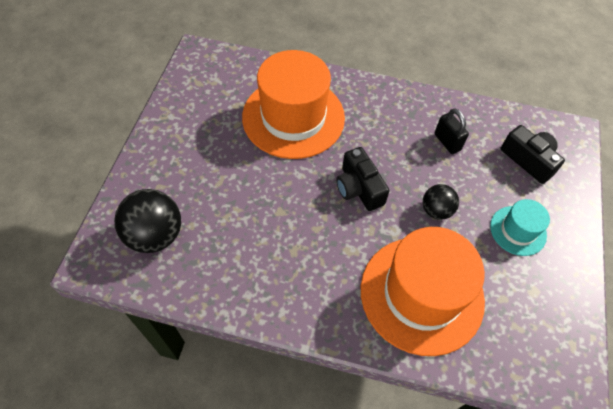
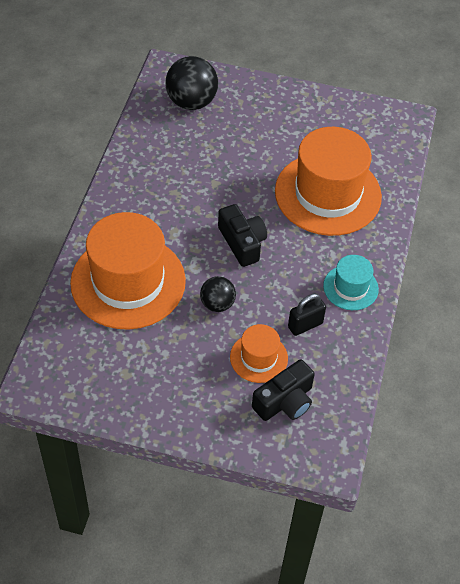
camera: 90 degrees right, 5 degrees down
black camera [336,147,389,211] -> black camera turned 90 degrees clockwise [218,204,267,267]
turquoise hat [490,199,550,256] -> turquoise hat moved to [323,255,379,310]
none -> orange hat [230,324,288,383]

